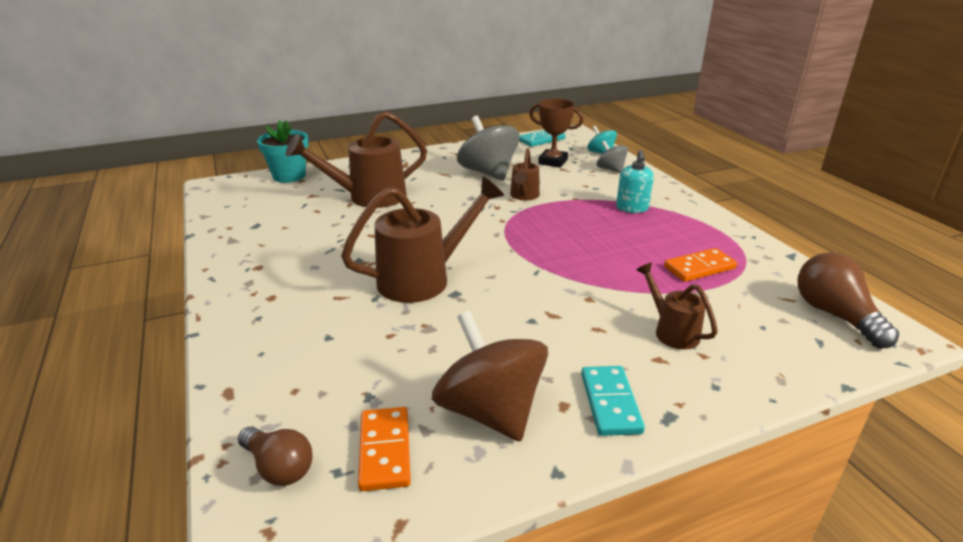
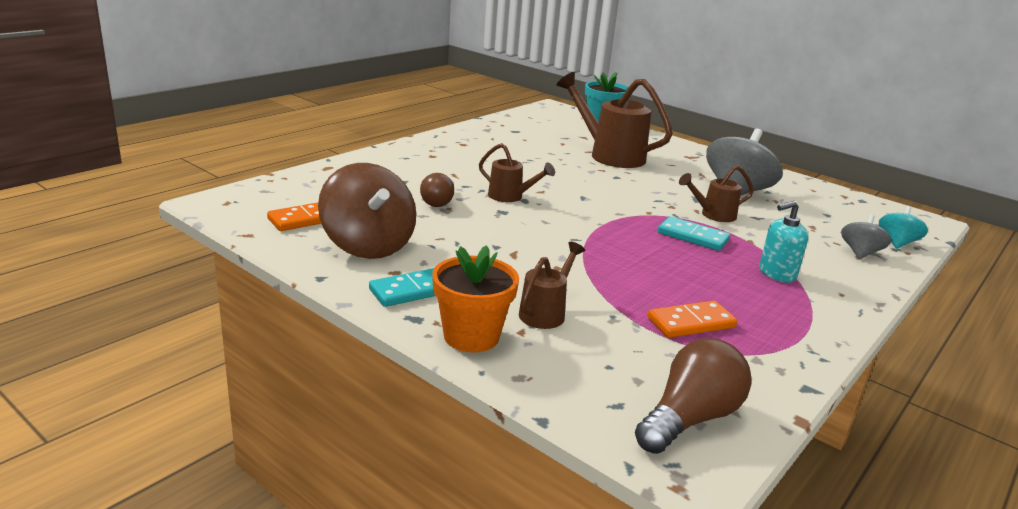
camera: 60 degrees right, 5 degrees down
brown light bulb [238,426,312,486] -> brown light bulb moved to [420,173,454,207]
brown watering can [341,176,504,303] -> brown watering can [479,143,555,202], size x0.54
brown spinning top [432,311,548,442] -> brown spinning top turned 120 degrees clockwise [318,163,416,259]
turquoise domino [519,130,566,147] -> turquoise domino moved to [658,216,730,251]
brown trophy [529,99,584,168] -> none
orange domino [664,248,737,282] -> orange domino turned 60 degrees counterclockwise [648,301,737,338]
none -> orange flower pot [432,245,519,352]

